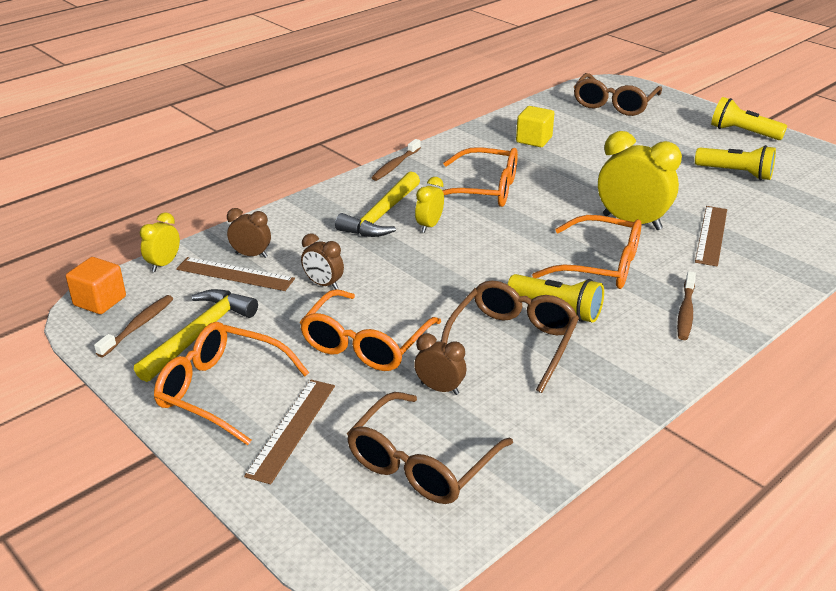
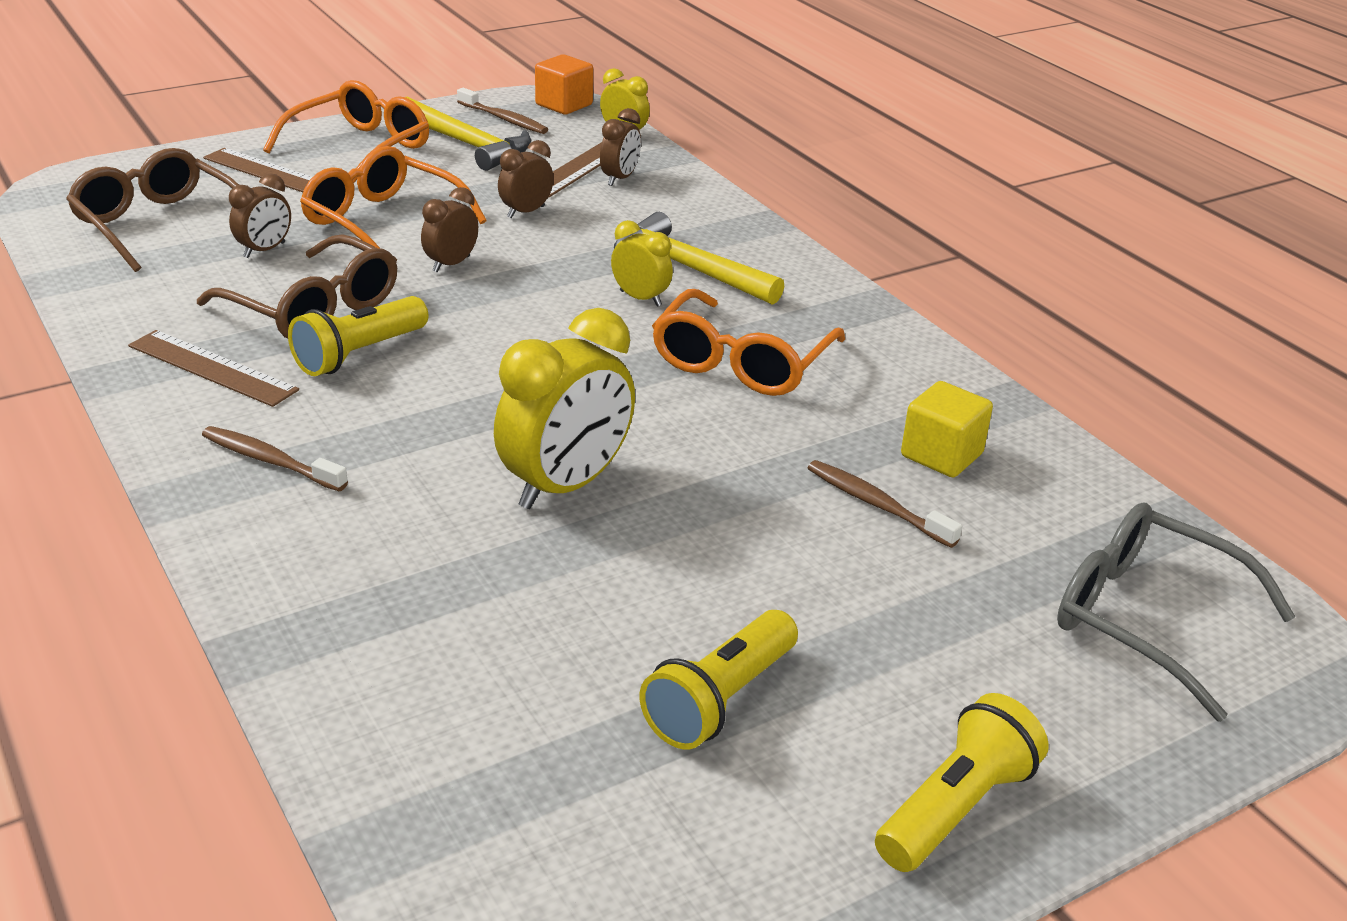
camera: 100 degrees right, 0 degrees up
brown toothbrush [371,139,421,181] -> brown toothbrush moved to [808,460,962,548]
orange glasses [532,215,641,289] -> none
brown glasses [574,73,662,116] -> grey glasses [1057,502,1296,722]
brown ruler [695,206,727,267] -> brown ruler moved to [128,330,299,407]
none -> brown clock [421,187,478,272]

